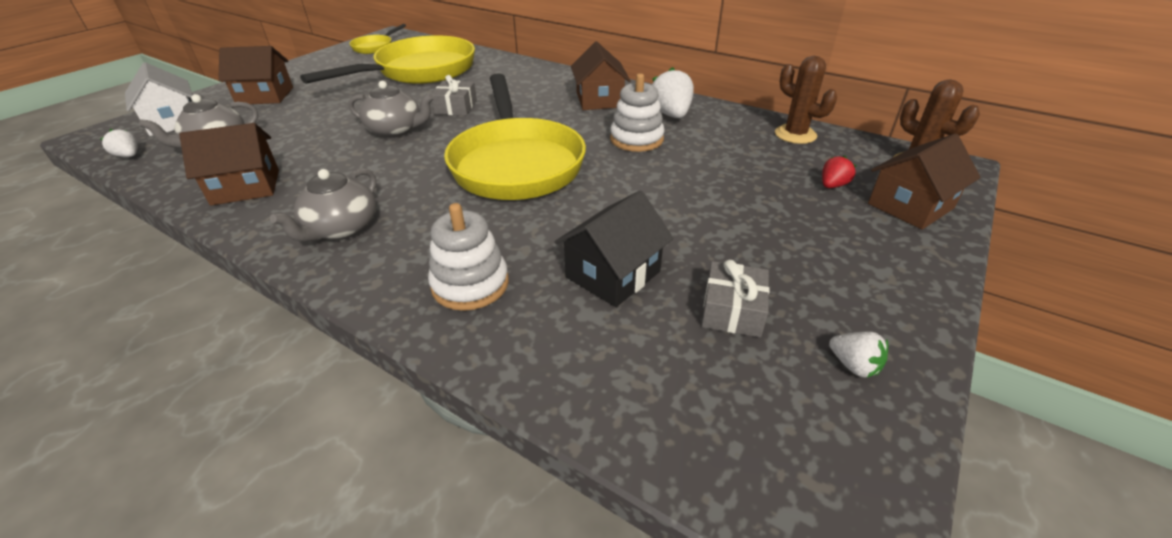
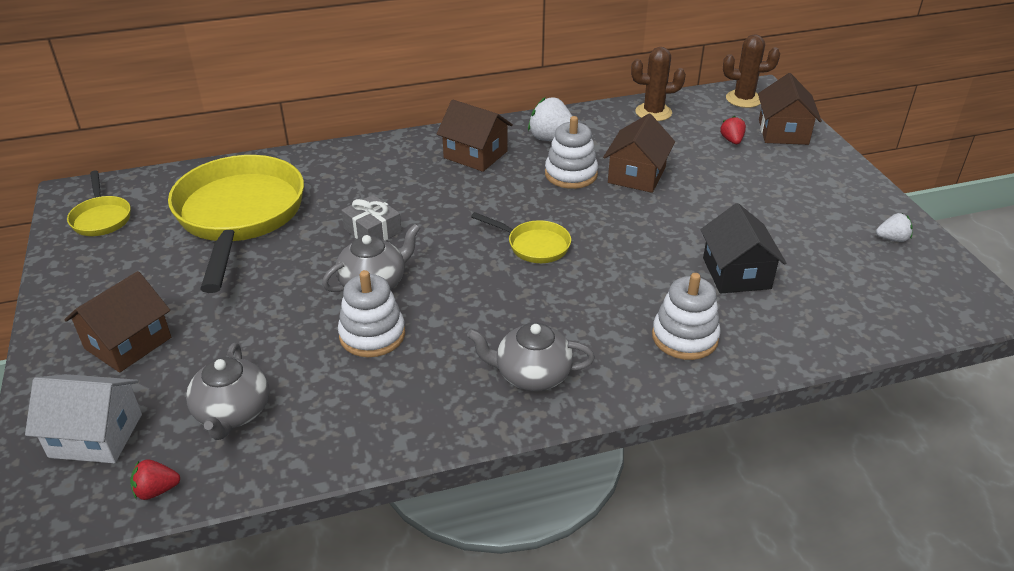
camera: 50 degrees left, 0 degrees up
white strawberry [101,129,138,157] -> red strawberry [130,459,180,500]
brown house [179,123,279,206] -> brown house moved to [603,114,675,193]
grey teapot [270,169,376,242] -> grey teapot turned 120 degrees clockwise [467,323,595,391]
yellow pan [444,73,586,200] -> yellow pan [471,212,571,263], size x0.45
grey gift [702,260,769,337] -> none
none -> white stacking toy [338,270,405,357]

